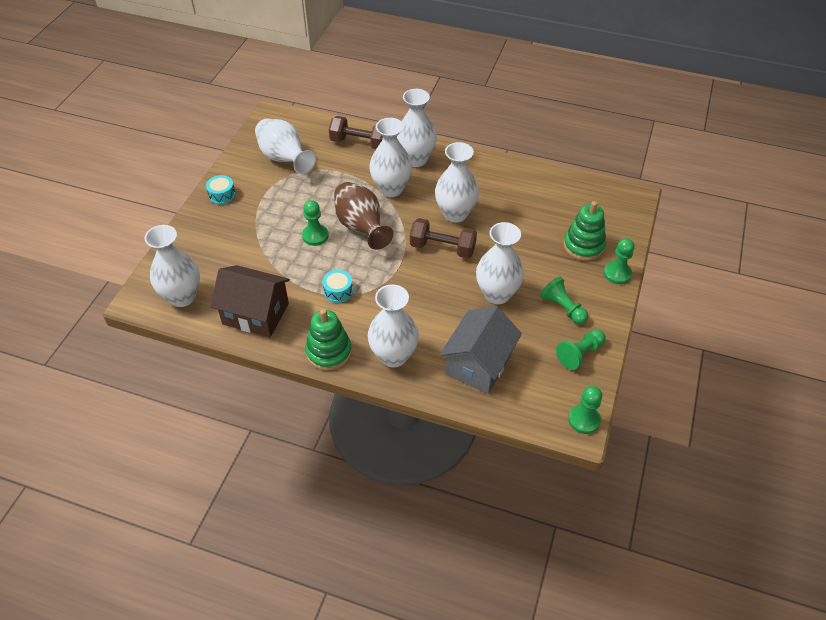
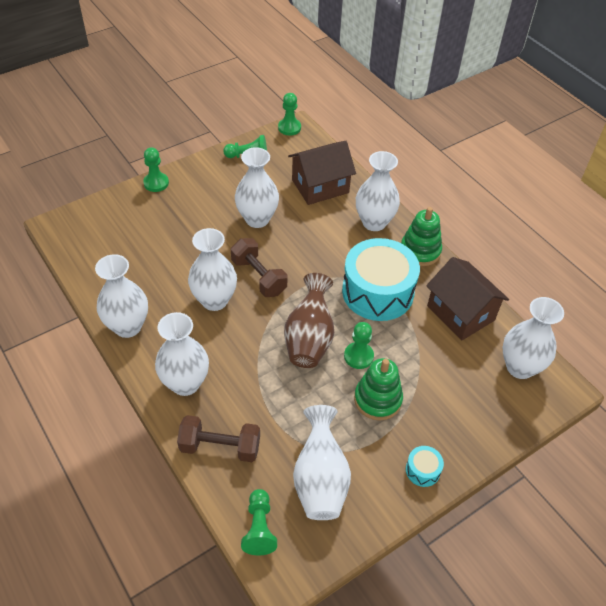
camera: 145 degrees left, 0 degrees up
turquoise drum [322,270,353,303] -> turquoise drum [342,238,420,321], size x2.46
brown dumbbell [329,116,383,149] -> brown dumbbell turned 45 degrees counterclockwise [177,415,260,462]
white vase [369,118,412,197] -> white vase moved to [95,254,148,338]
grey house [440,306,522,394] -> brown house [288,141,356,205]
green pawn [540,276,588,324] -> green pawn moved to [241,489,277,555]
green stacking toy [563,201,606,261] -> green stacking toy moved to [354,358,403,421]

